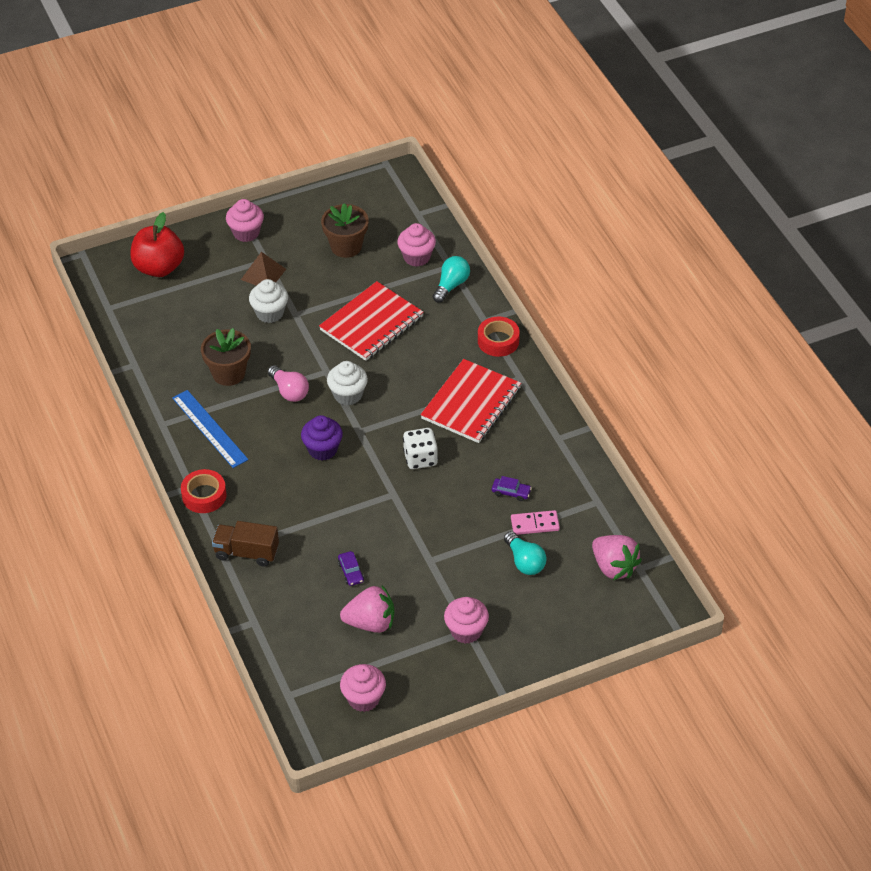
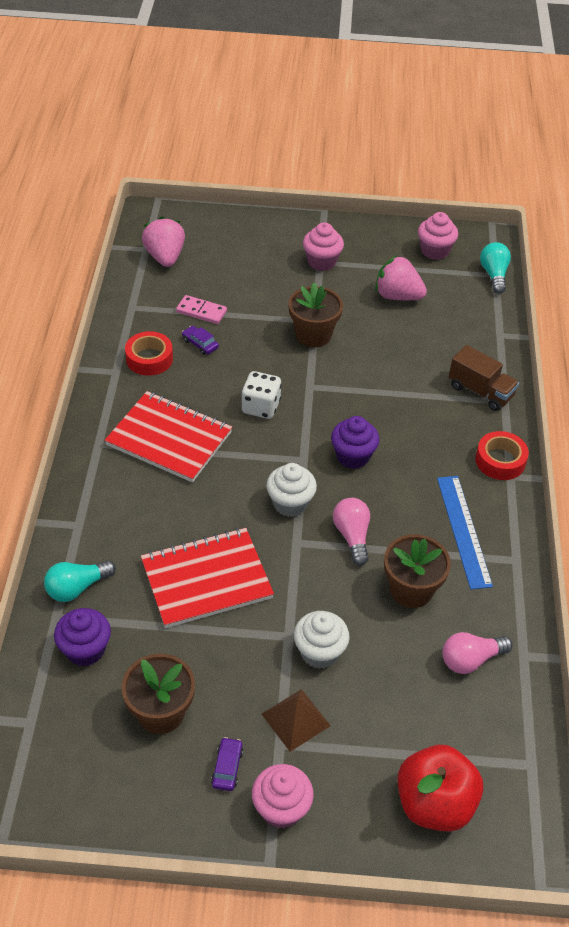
camera: 155 degrees left, 0 degrees up
purple car [338,551,364,586] -> purple car moved to [211,737,244,791]
pink cupcake [397,223,436,267] -> purple cupcake [54,608,111,666]
red notebook [420,359,521,443] -> red notebook turned 60 degrees clockwise [105,391,232,482]
red tape [478,317,520,357] -> red tape moved to [125,331,173,376]
turquoise light bulb [504,531,546,575] -> turquoise light bulb moved to [480,242,511,294]
none -> brown flower pot [288,283,343,348]
none -> pink light bulb [442,632,512,674]

